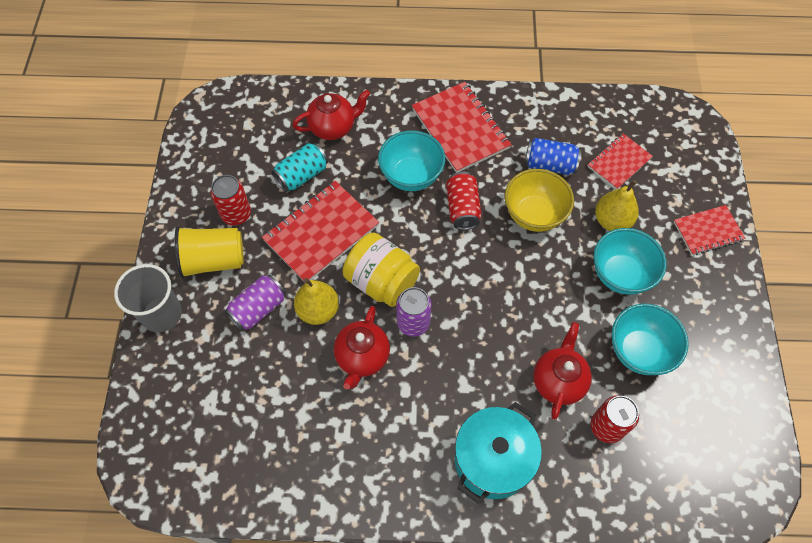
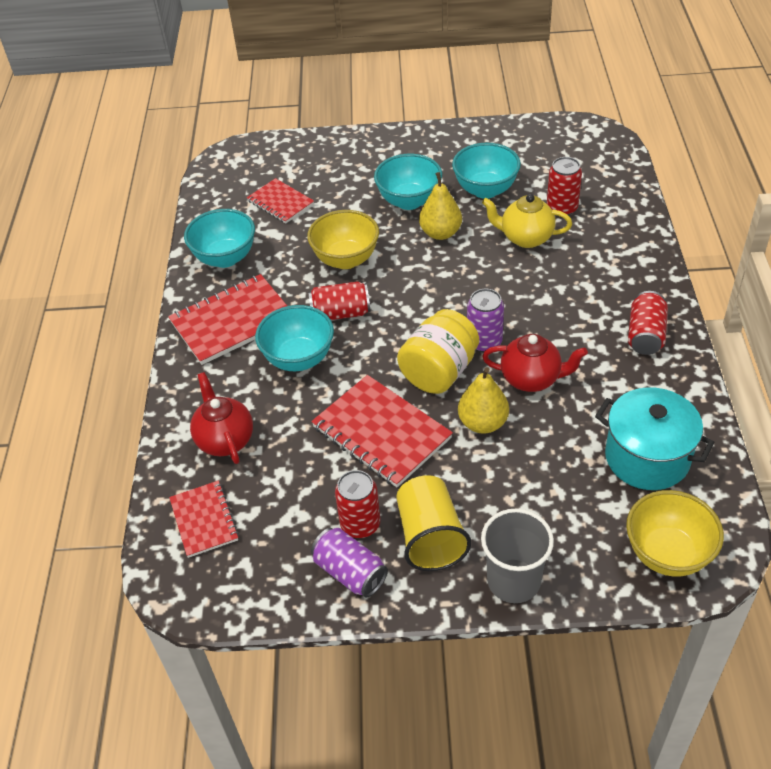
camera: 90 degrees left, 15 degrees down
purple can [224,275,286,332] -> purple can moved to [311,528,388,597]
turquoise can [271,143,328,192] -> none
turquoise pot [455,402,542,504] -> turquoise pot moved to [595,387,715,490]
blue can [525,138,581,175] -> none
red teapot [533,322,592,420] -> yellow teapot [482,194,572,248]
yellow pear [595,180,639,231] -> yellow pear moved to [419,172,462,240]
red notebook [674,205,745,255] -> red notebook moved to [169,481,239,558]
none -> turquoise bowl [184,209,255,268]
none -> yellow bowl [626,490,724,577]
none -> red can [628,291,668,355]

